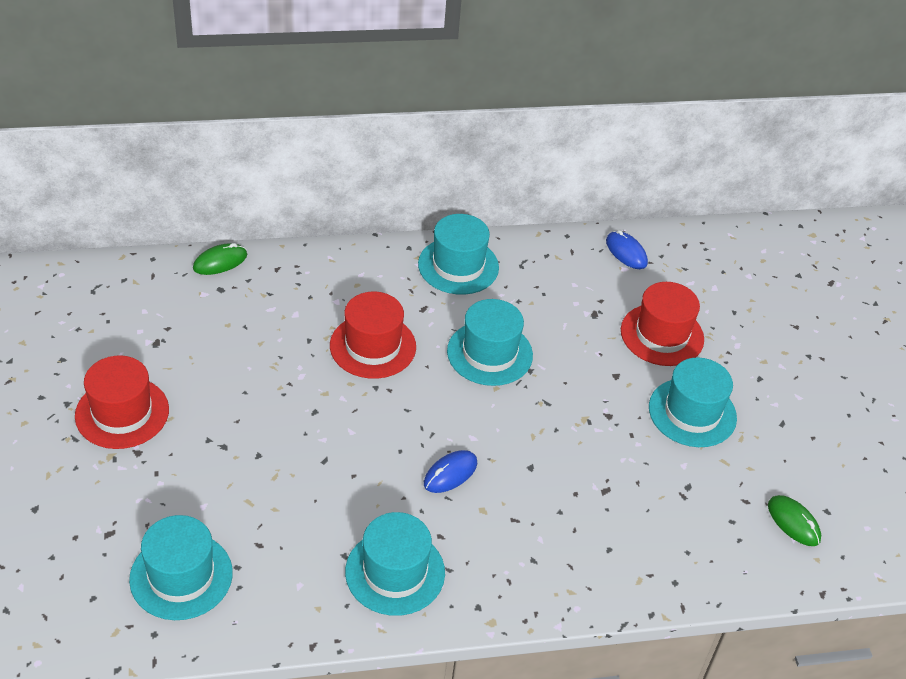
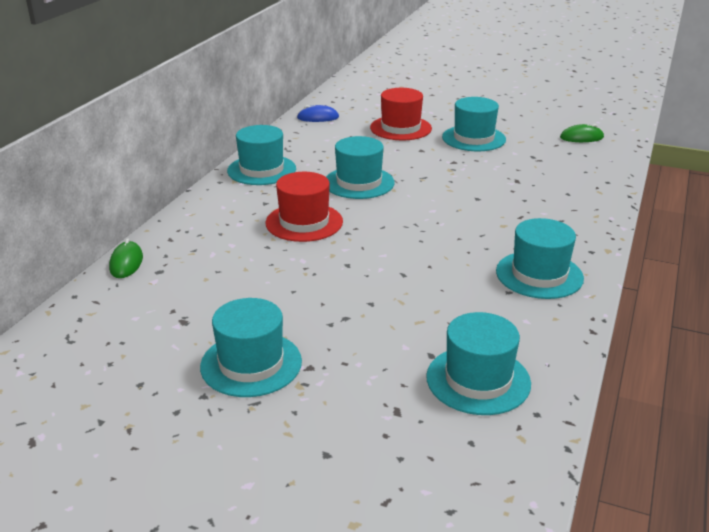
camera: 55 degrees left, 15 degrees down
red hat [75,355,169,449] -> turquoise hat [200,298,302,397]
blue mouse [424,450,477,493] -> none

